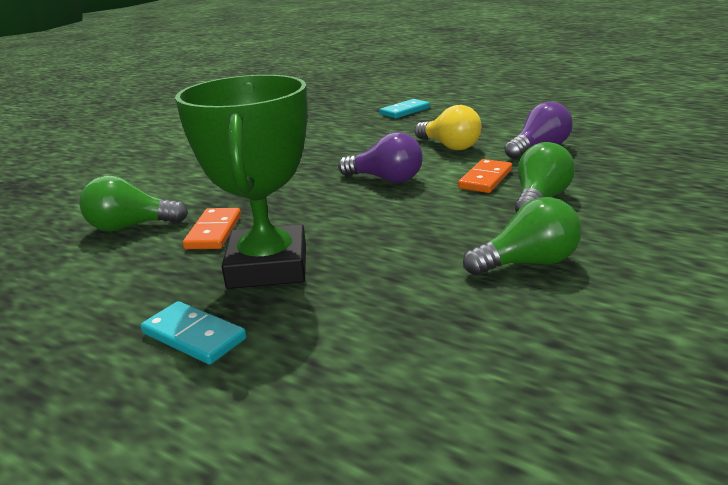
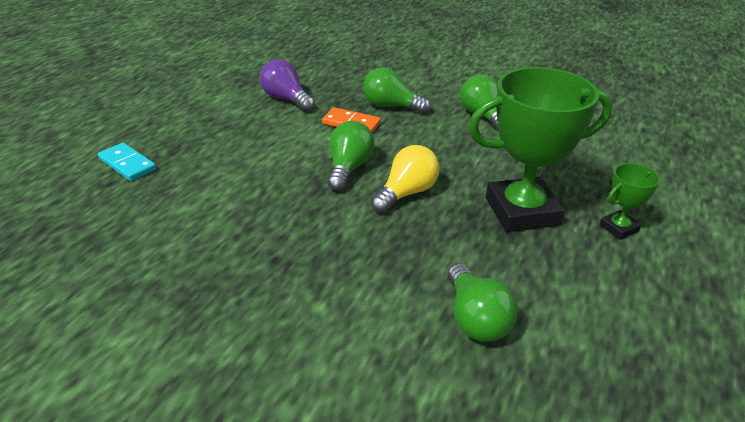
camera: 100 degrees left, 10 degrees up
turquoise domino [141,301,246,365] -> green trophy [600,163,660,240]
orange domino [183,208,241,249] -> none
purple light bulb [338,132,423,183] -> green light bulb [327,121,375,191]
yellow light bulb [415,105,482,150] -> yellow light bulb moved to [371,145,439,213]

